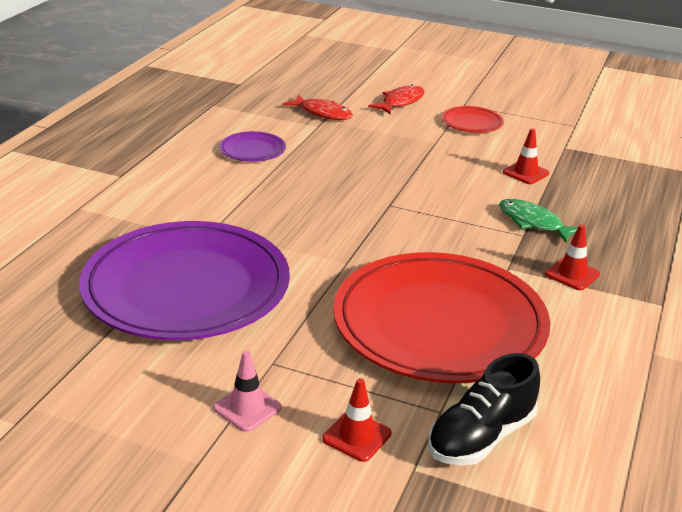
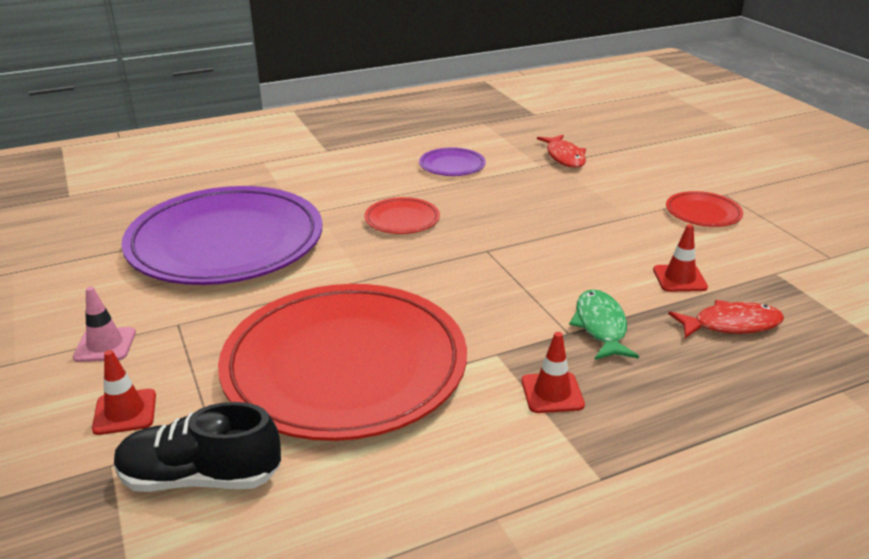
camera: 45 degrees right, 0 degrees up
red fish [368,84,425,115] -> red fish moved to [668,300,784,338]
none -> red plate [364,197,440,234]

